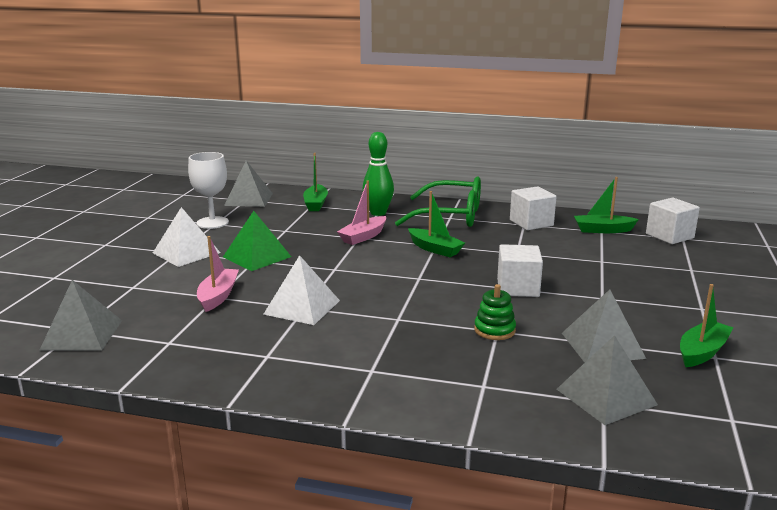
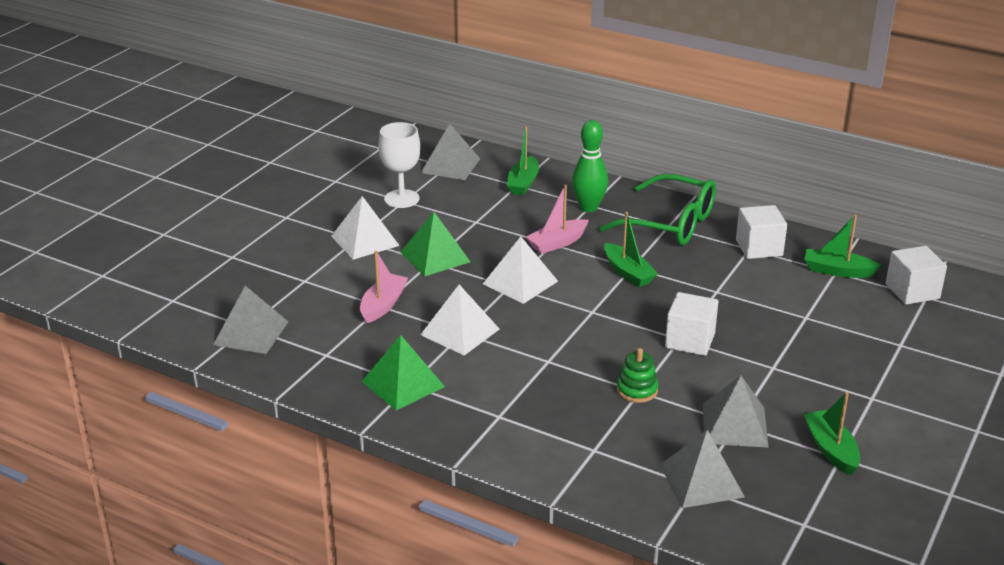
camera: 15 degrees right, 10 degrees up
green boat [680,284,734,367] -> green boat turned 75 degrees counterclockwise [803,392,860,475]
none -> green pyramid [362,335,445,410]
none -> white pyramid [483,237,558,304]

